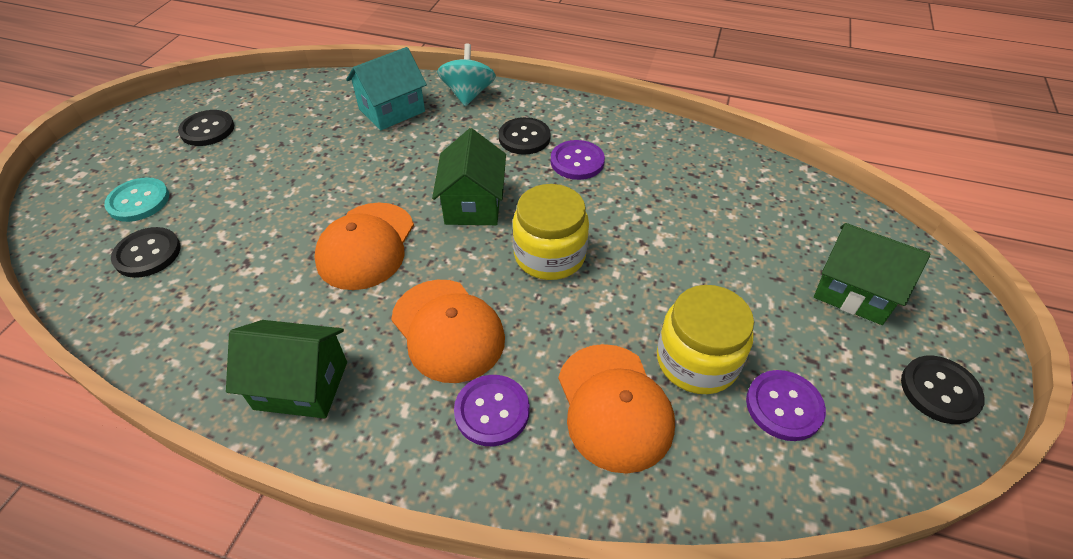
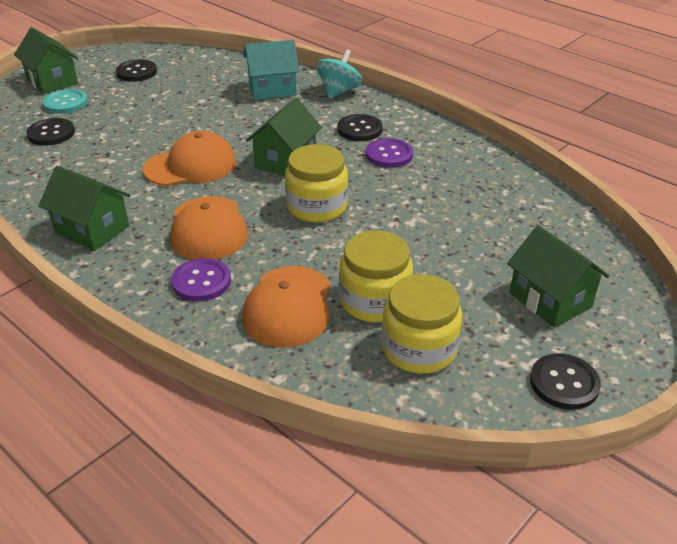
camera: 25 degrees right, 10 degrees down
orange cap [314,202,414,290] -> orange cap turned 150 degrees counterclockwise [143,131,236,186]
purple button [746,370,826,441] -> yellow jar [382,274,462,374]
none -> green house [14,27,78,94]

